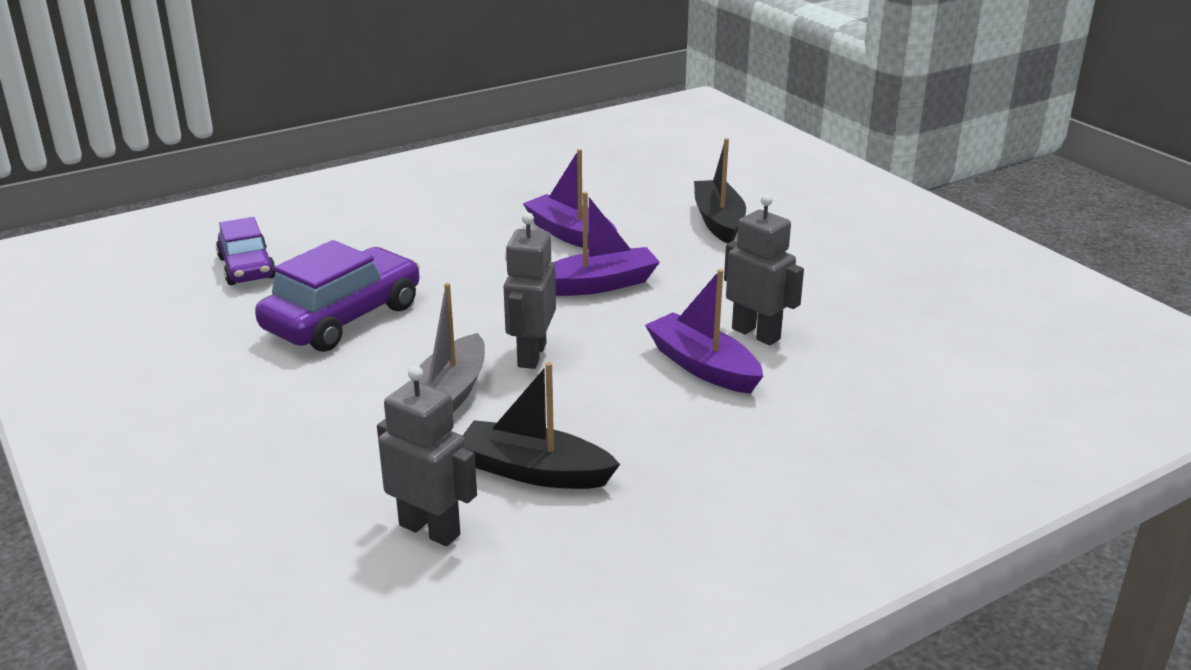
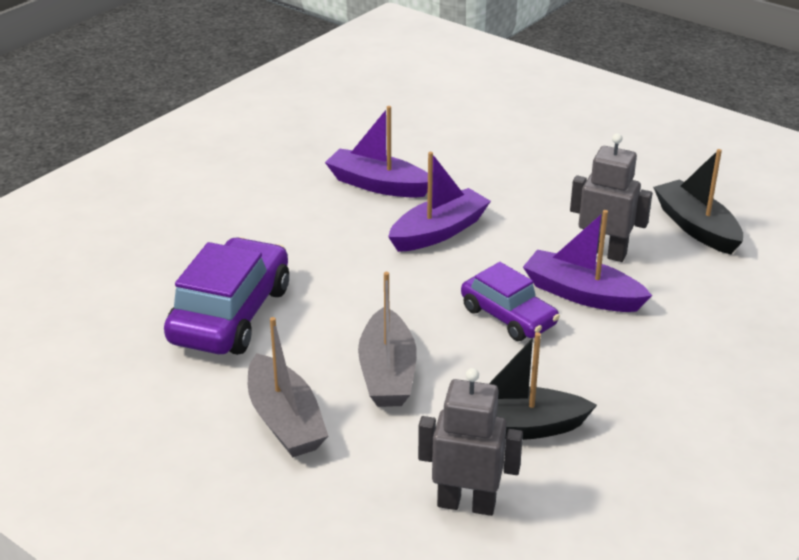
camera: 20 degrees left, 5 degrees up
purple car [216,217,276,285] -> purple car moved to [461,262,560,341]
grey robot [503,213,556,369] -> none
black boat [694,138,746,244] -> black boat moved to [653,149,743,255]
none -> grey boat [248,317,328,457]

